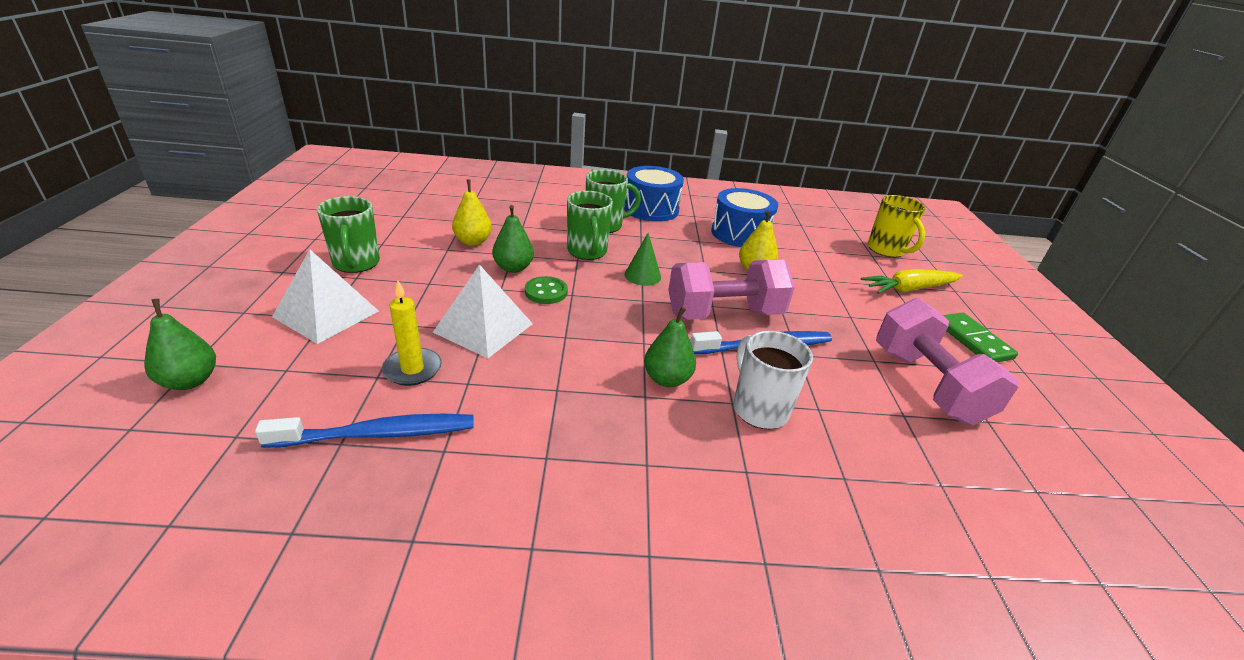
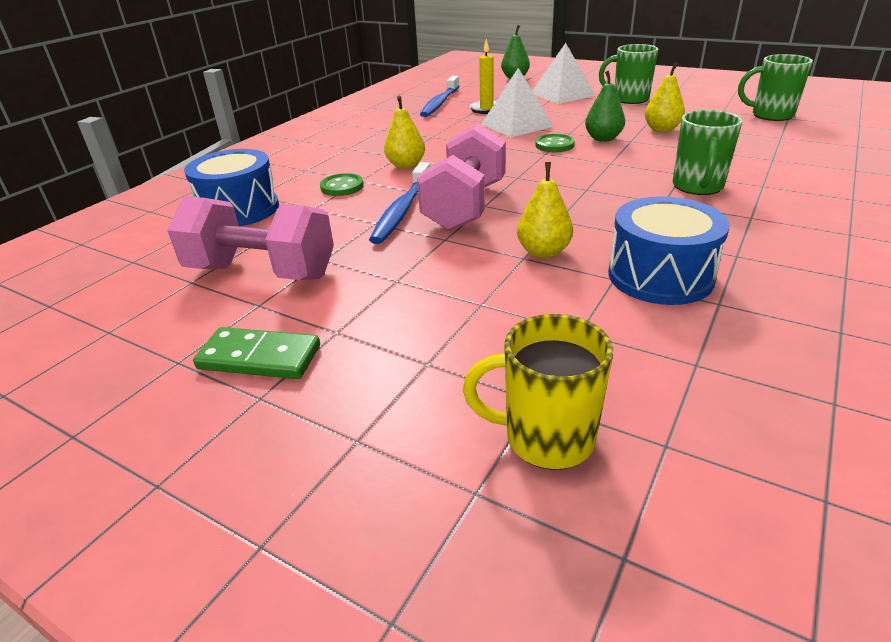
camera: 125 degrees right, 0 degrees up
green mug [567,191,613,260] -> green mug moved to [738,54,813,121]
blue drum [624,166,684,222] -> blue drum moved to [184,149,279,226]
green cone [625,233,661,286] -> none
green pear [644,307,696,387] -> yellow pear [384,96,425,169]
white mug [734,331,813,429] -> green button [320,173,364,196]
yellow carrot [861,269,963,294] -> none

